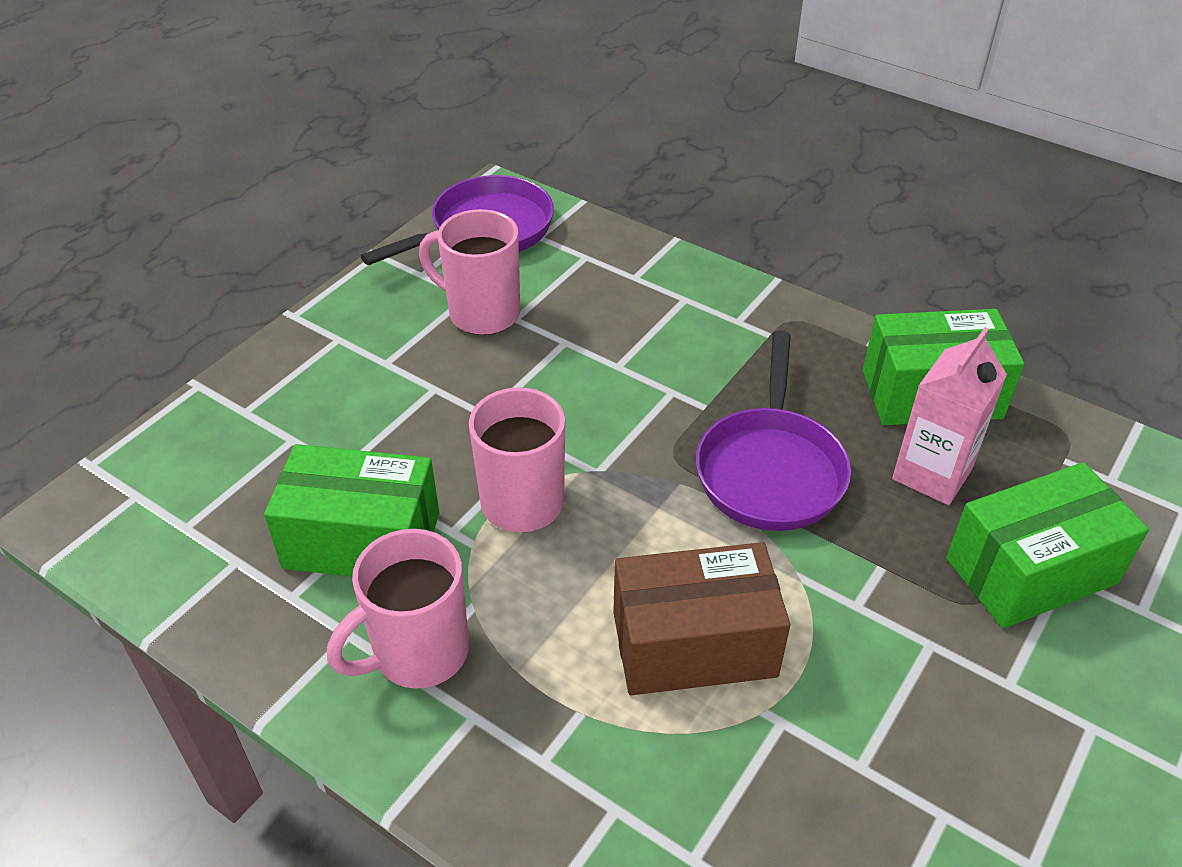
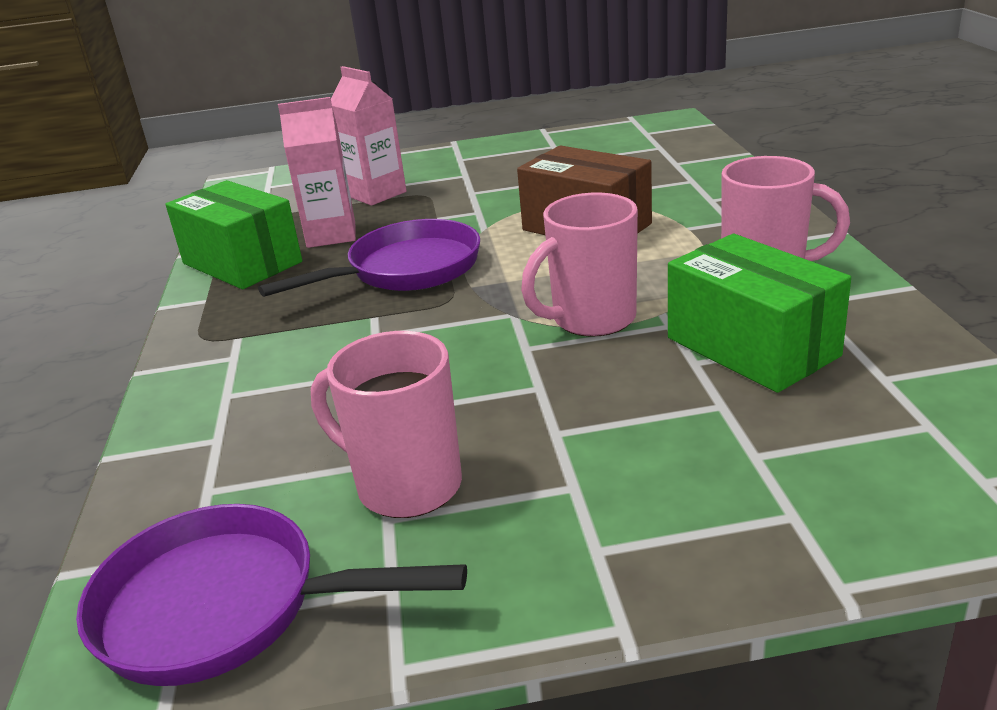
camera: 130 degrees left, 15 degrees down
pink mug [419,209,520,335] -> pink mug turned 135 degrees clockwise [311,331,462,518]
green box [946,462,1149,628] -> pink carton [331,66,406,206]

